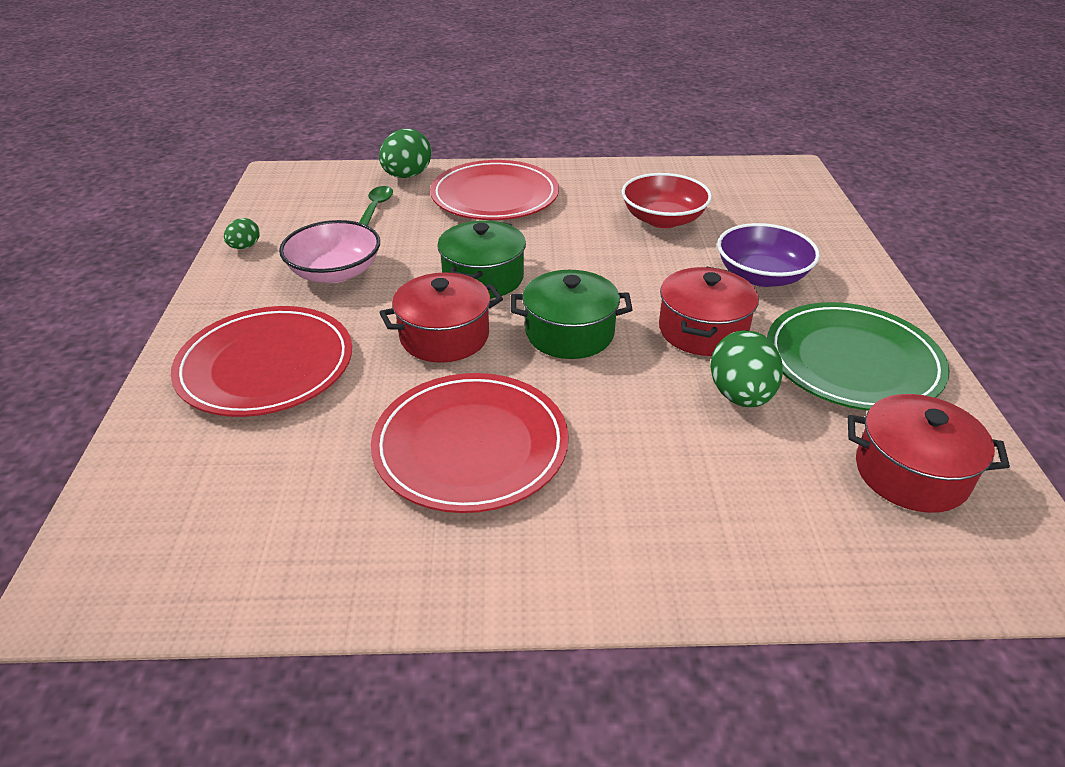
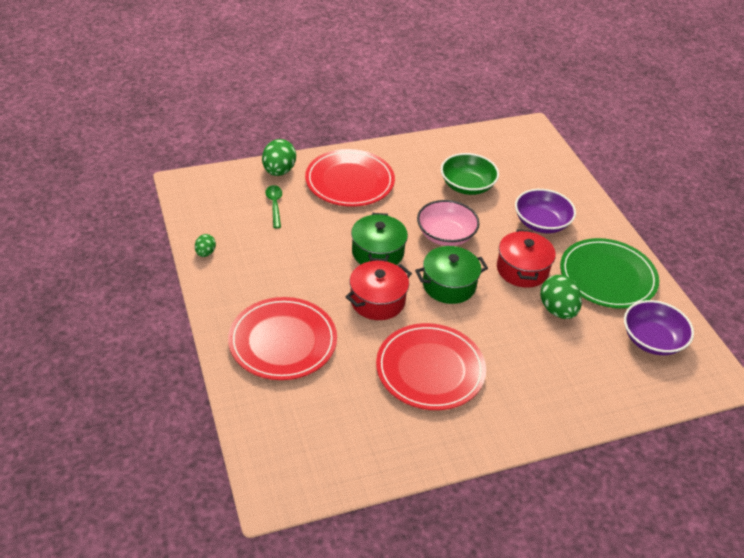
camera: 20 degrees left, 5 degrees up
pink bowl [279,220,380,283] -> pink bowl moved to [417,200,480,246]
red bowl [622,173,712,228] -> green bowl [441,153,499,195]
red pot [848,394,1010,513] -> purple bowl [624,300,694,355]

